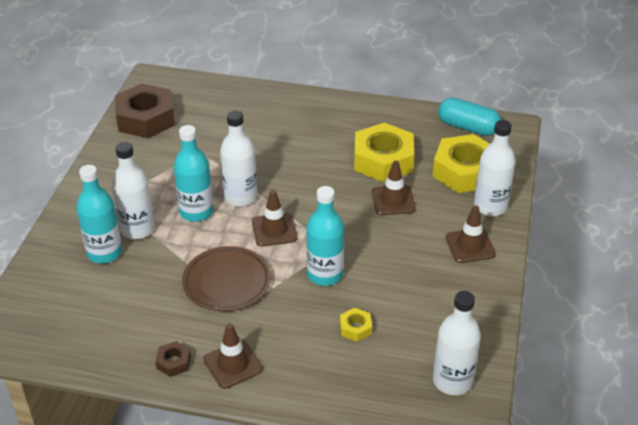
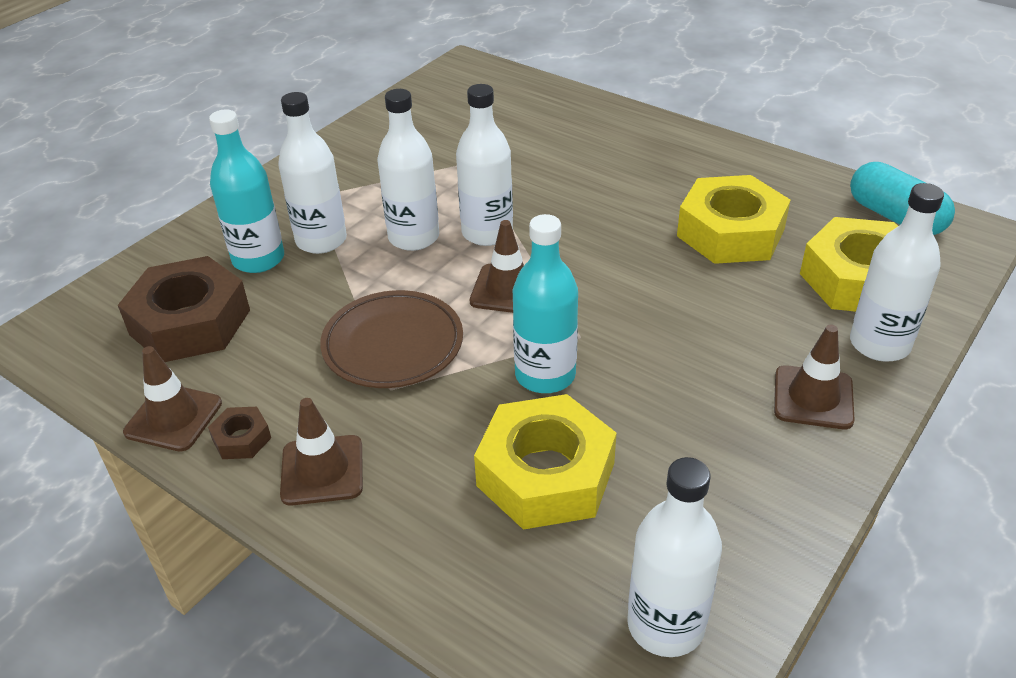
camera: 25 degrees right, 0 degrees up
brown nut [115,84,175,138] -> brown nut moved to [118,256,250,362]
turquoise bottle [174,125,213,222] -> white bottle [377,89,439,251]
yellow nut [340,308,372,342] -> yellow nut [474,394,617,530], size x2.28
brown traffic cone [371,160,416,215] -> brown traffic cone moved to [123,346,222,452]

